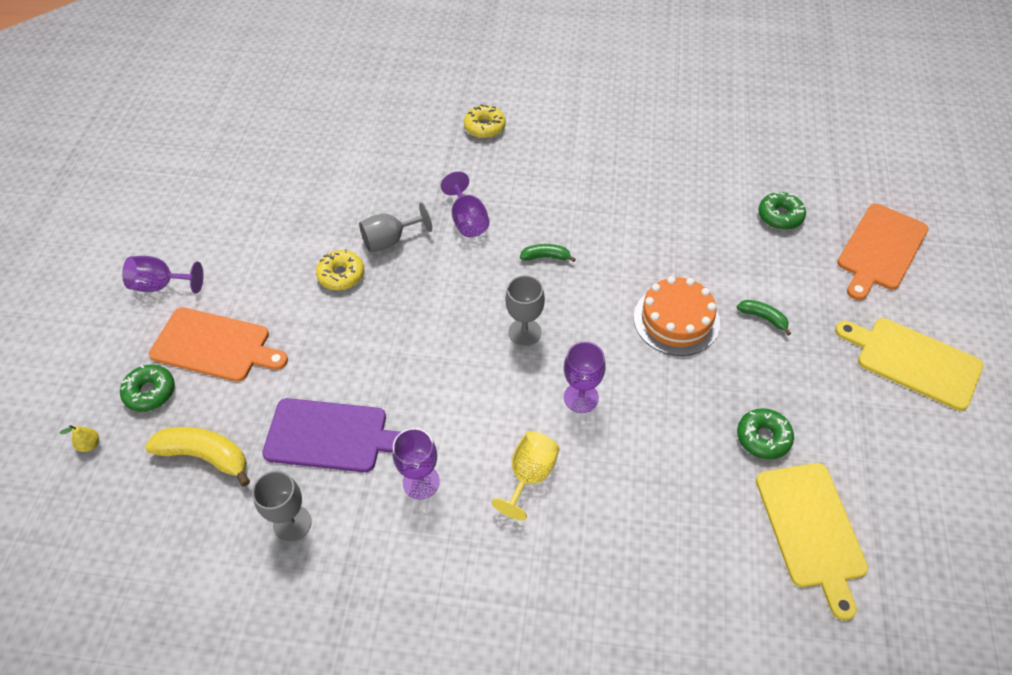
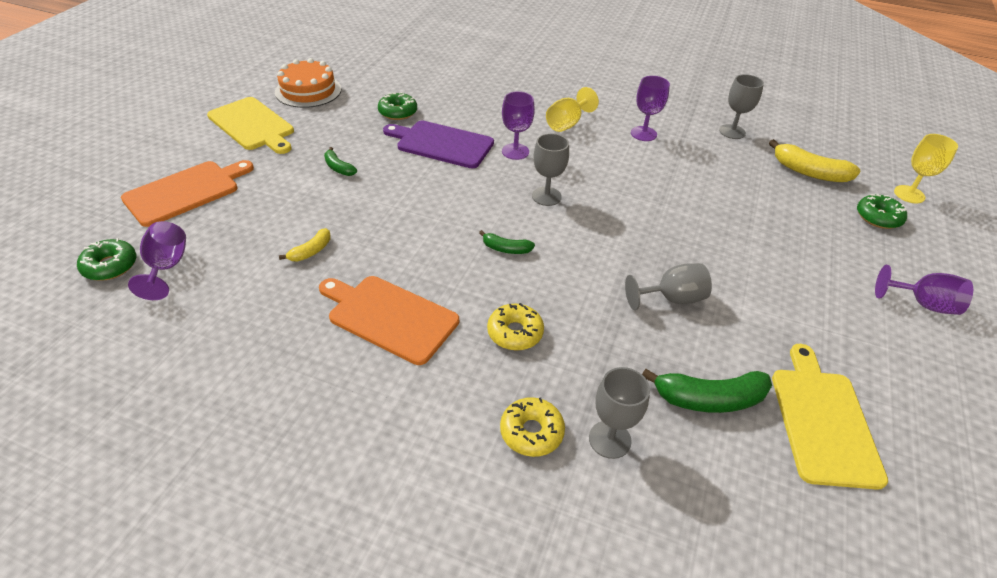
camera: 170 degrees left, 10 degrees down
yellow pear [59,425,99,452] -> yellow goblet [894,134,958,203]
orange cutting board [149,307,288,382] -> orange cutting board moved to [319,276,459,365]
purple cutting board [262,398,401,472] -> purple cutting board moved to [383,121,494,168]
yellow donut [316,249,364,290] -> yellow donut moved to [487,303,544,350]
purple goblet [441,171,490,237] -> purple goblet moved to [128,221,186,300]
orange cake [634,276,720,356] -> orange cake moved to [275,58,341,108]
yellow cutting board [756,463,868,620] -> yellow cutting board moved to [772,344,888,490]
green donut [758,192,806,230] -> green donut moved to [77,238,136,281]
none -> yellow banana [279,228,331,261]
none -> grey goblet [589,367,650,459]
none -> green banana [642,369,772,413]

